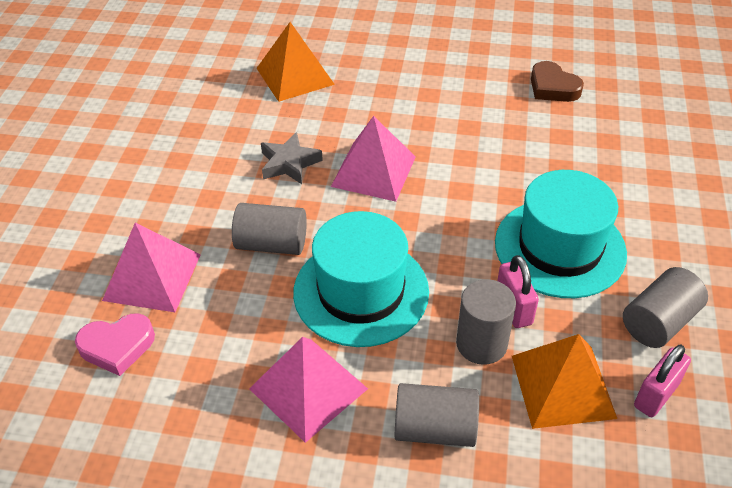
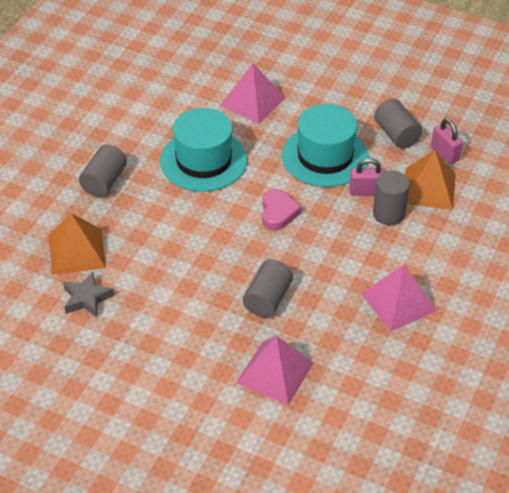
camera: 75 degrees left, 0 degrees up
pink heart [75,313,155,376] -> pink heart moved to [262,189,302,230]
grey star [261,132,323,184] -> grey star moved to [63,272,115,317]
turquoise hat [293,211,429,347] -> turquoise hat moved to [160,108,247,192]
pink pyramid [331,116,416,202] -> pink pyramid moved to [220,63,285,124]
grey cylinder [395,383,479,447] -> grey cylinder moved to [79,144,127,197]
brown heart [531,61,584,102] -> none

